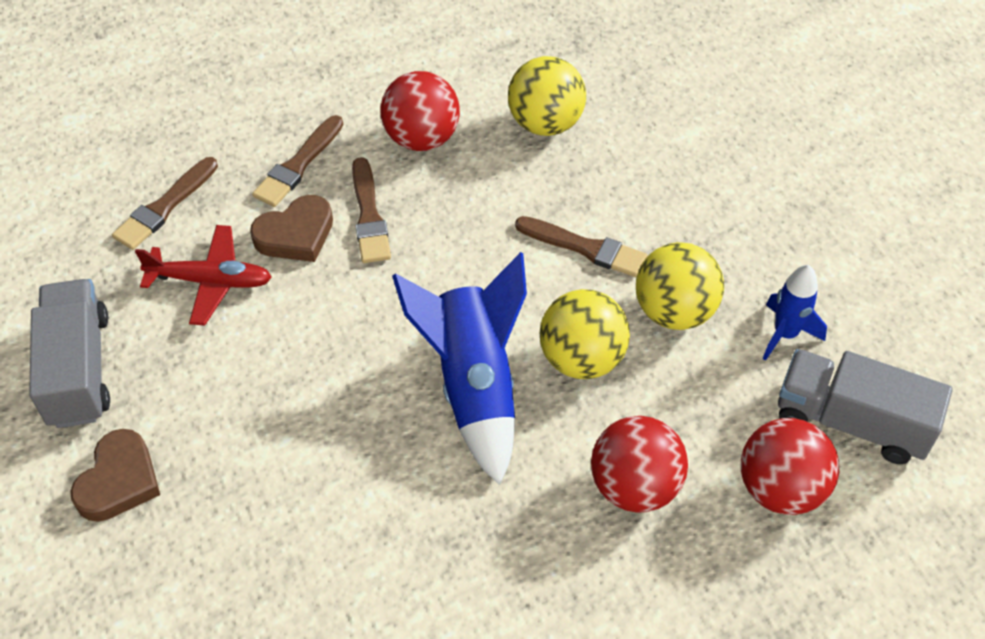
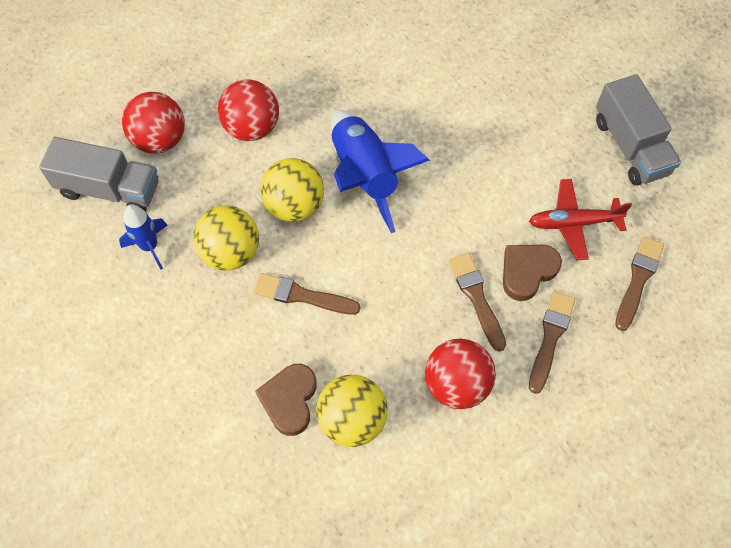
camera: 170 degrees right, 10 degrees up
brown heart [70,429,160,522] -> brown heart moved to [255,364,317,436]

